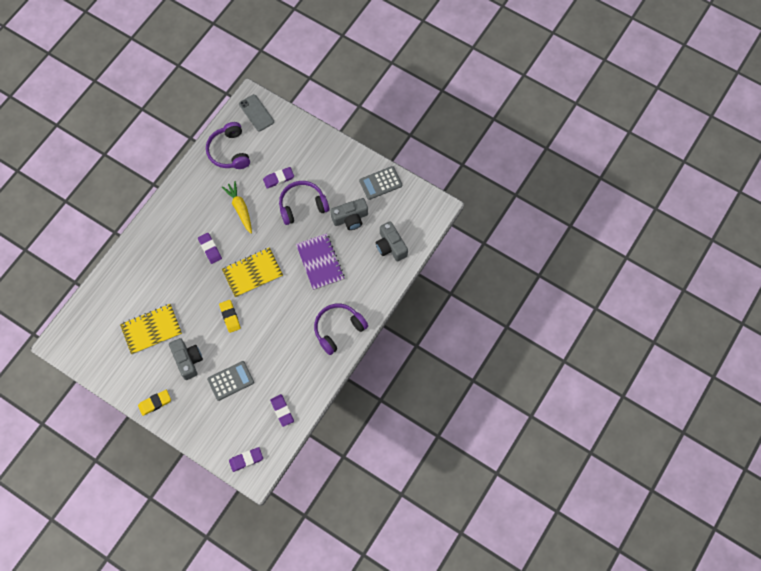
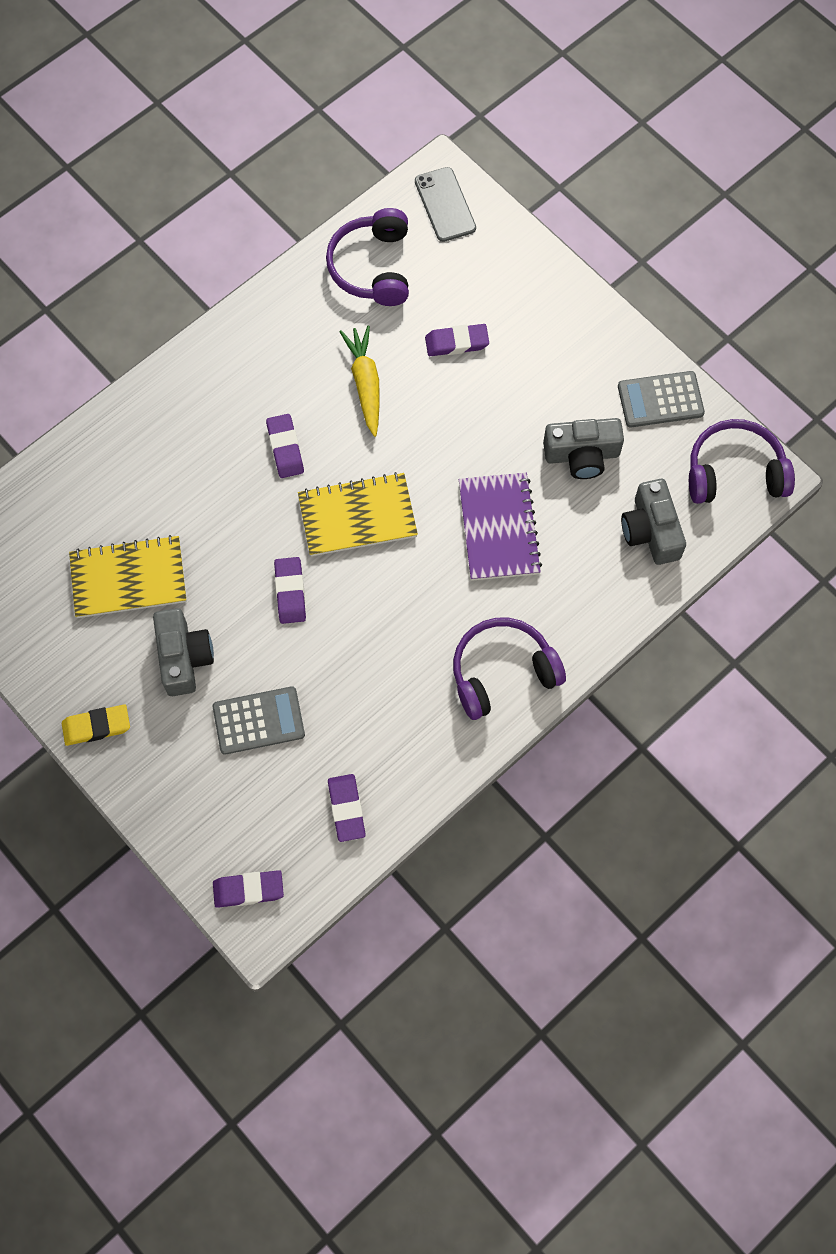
camera: 15 degrees right, 0 degrees up
yellow eraser [219,300,241,333] -> purple eraser [274,557,306,624]
purple headphones [279,181,329,225] -> purple headphones moved to [689,419,795,504]

